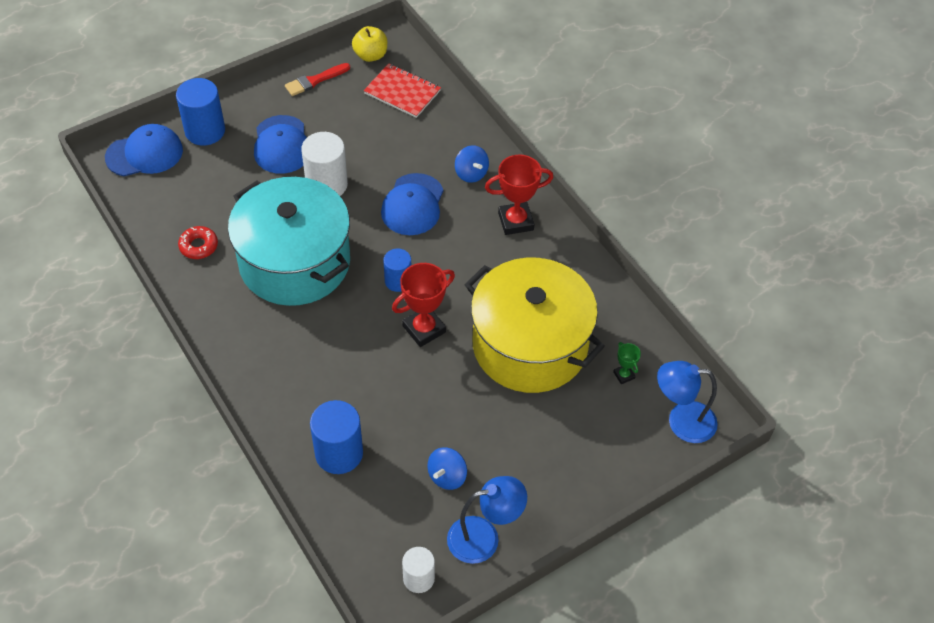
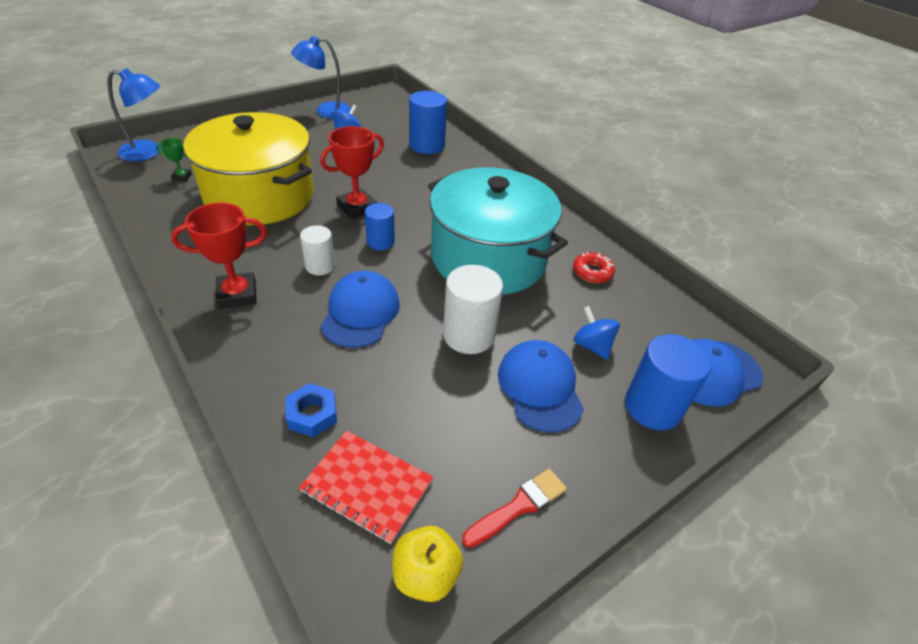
camera: 175 degrees right, 10 degrees down
white cylinder [402,547,435,593] -> white cylinder moved to [300,225,335,275]
blue spinning top [455,145,489,183] -> blue spinning top moved to [574,306,620,360]
green trophy [613,342,641,384] -> green trophy turned 60 degrees counterclockwise [156,138,192,181]
none -> blue nut [286,383,337,437]

